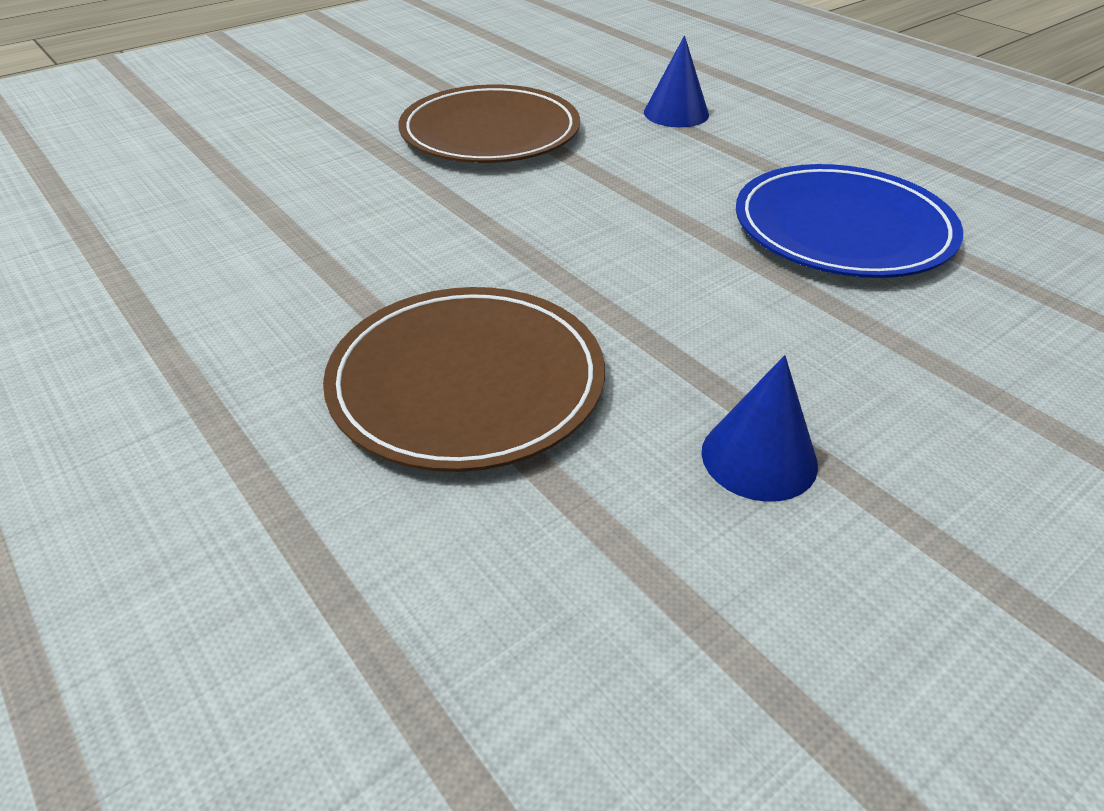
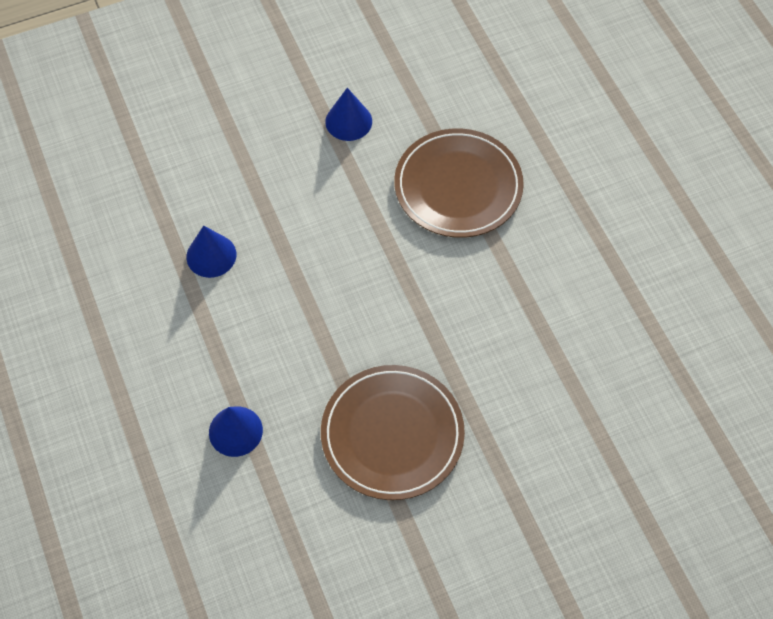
camera: 165 degrees left, 20 degrees up
blue plate [736,164,963,278] -> blue cone [186,226,236,278]

